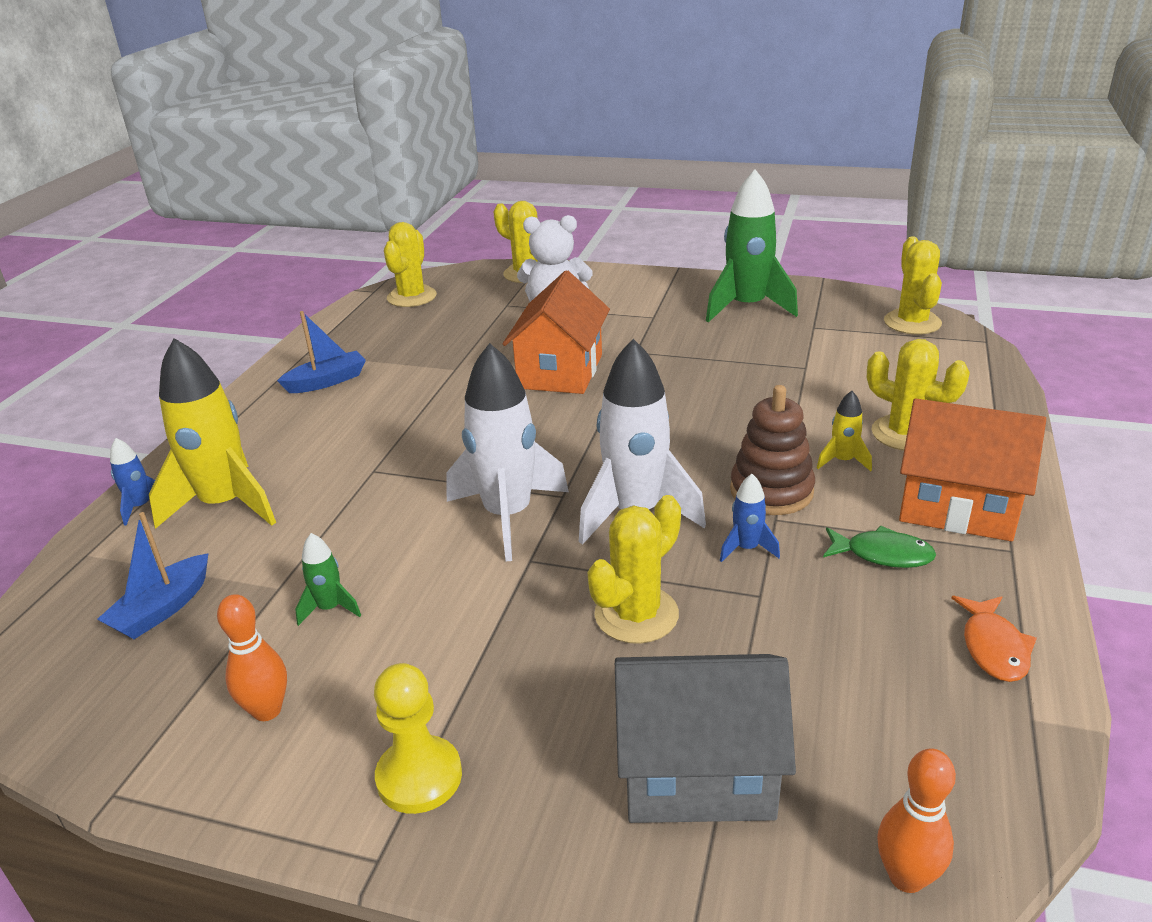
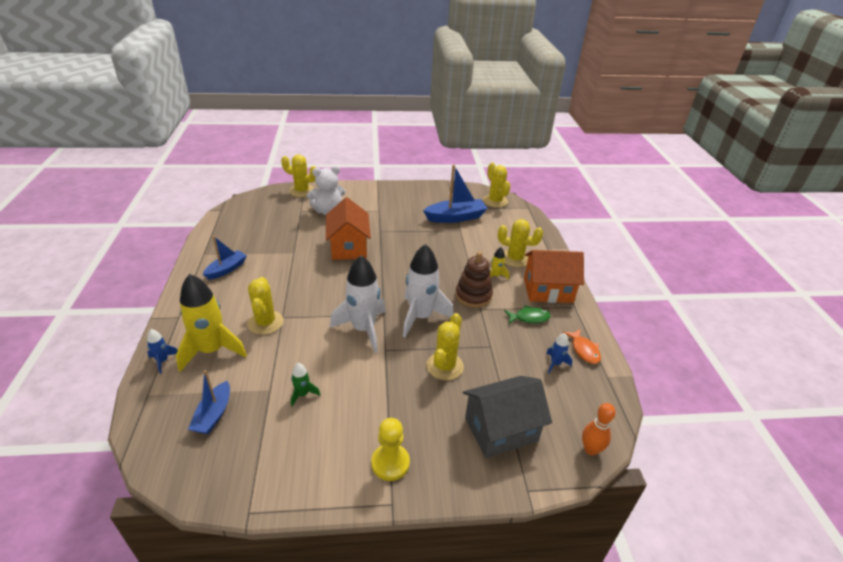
camera: 25 degrees left, 5 degrees up
orange bowling pin [217,594,287,721] -> none
yellow cactus [384,222,437,307] -> yellow cactus moved to [247,277,284,335]
green rocket [706,169,798,322] -> none
blue rocket [720,474,780,562] -> blue rocket moved to [546,333,572,373]
none -> blue boat [423,165,488,223]

